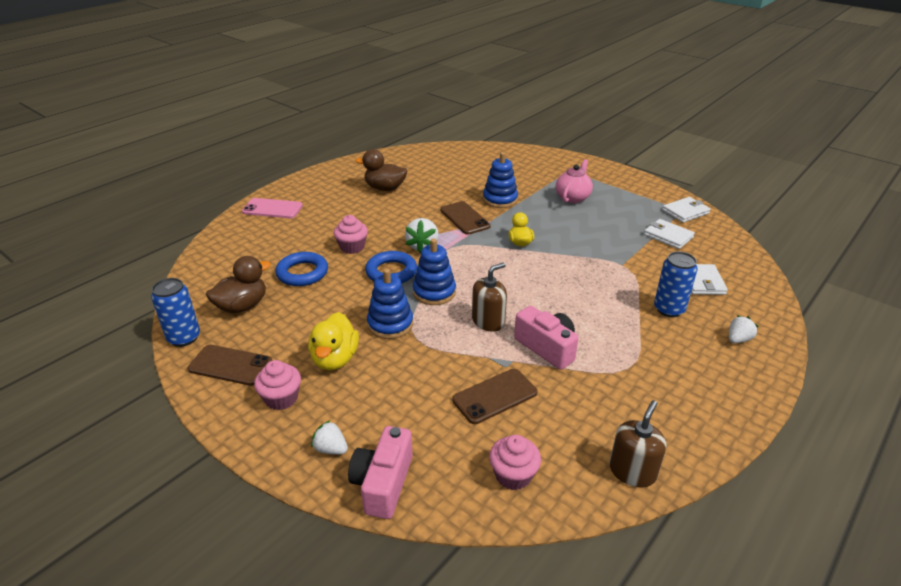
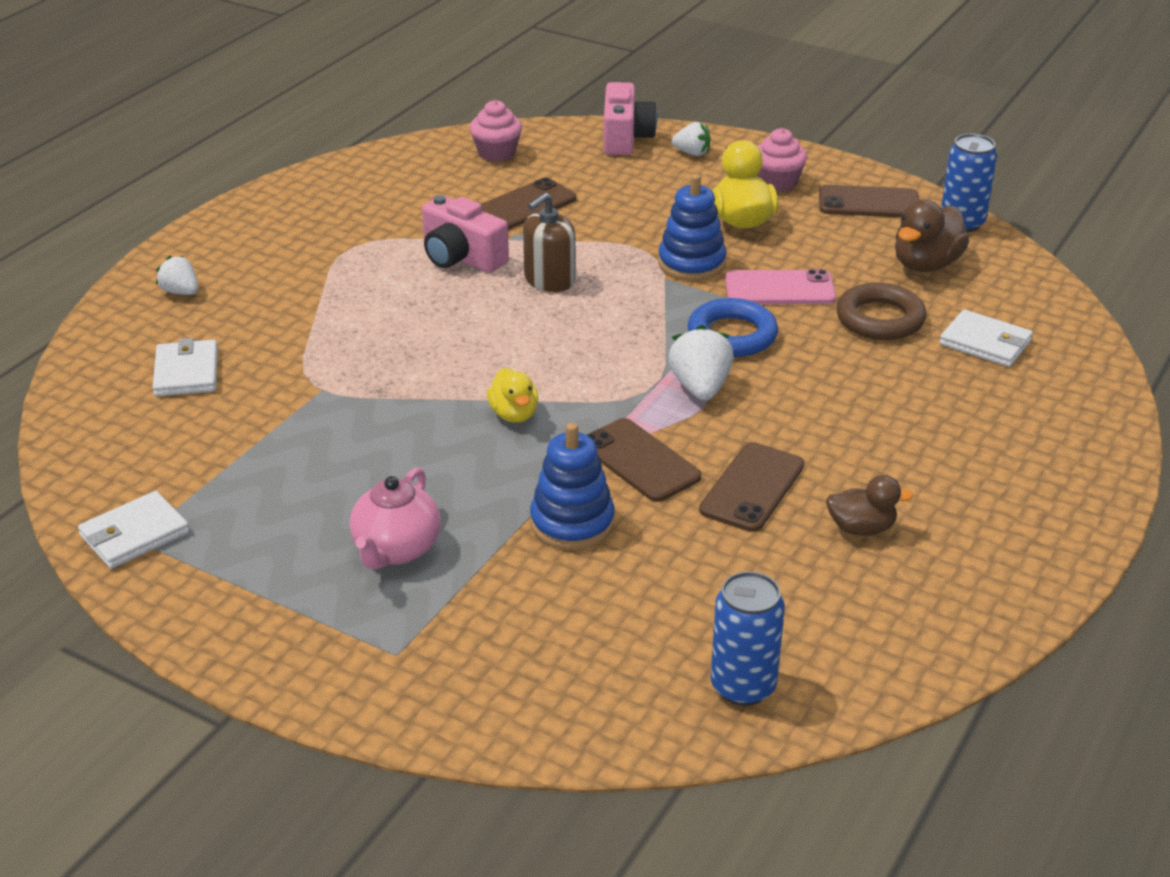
camera: 170 degrees right, 0 degrees up
pink phone [242,198,303,218] -> pink phone moved to [725,269,836,304]
blue ring [275,252,328,286] -> brown ring [836,283,927,340]
pink cupcake [334,215,368,254] -> none
brown duck [356,149,407,191] -> brown duck [826,475,914,536], size x0.65
blue stacking toy [413,238,456,305] -> none
brown soap dispenser [609,400,667,488] -> none
white wallet [644,219,695,249] -> white wallet moved to [939,309,1033,367]
blue can [654,252,698,317] -> blue can moved to [711,571,785,706]
white strawberry [729,316,759,343] -> white strawberry turned 90 degrees clockwise [156,256,198,295]
none -> brown phone [699,442,804,532]

